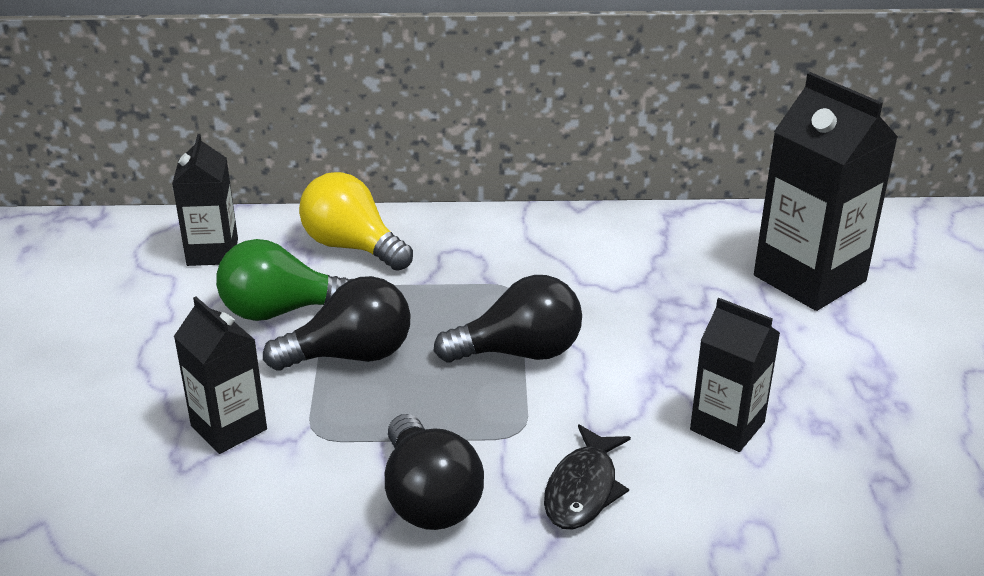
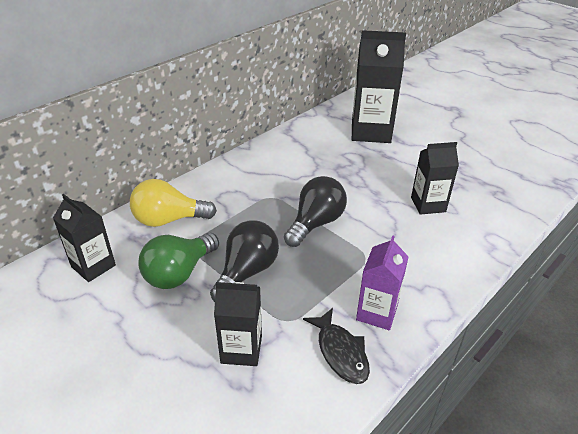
camera: 45 degrees left, 5 degrees up
black light bulb [385,414,484,530] -> purple carton [356,235,409,330]
black fish [544,424,631,529] -> black fish moved to [303,308,370,384]

